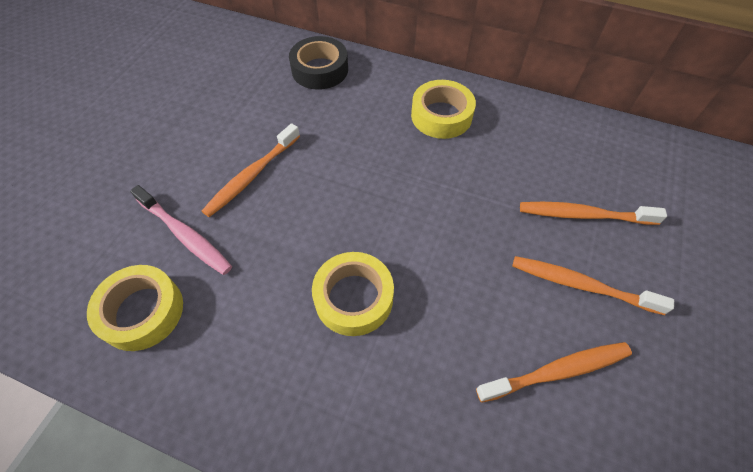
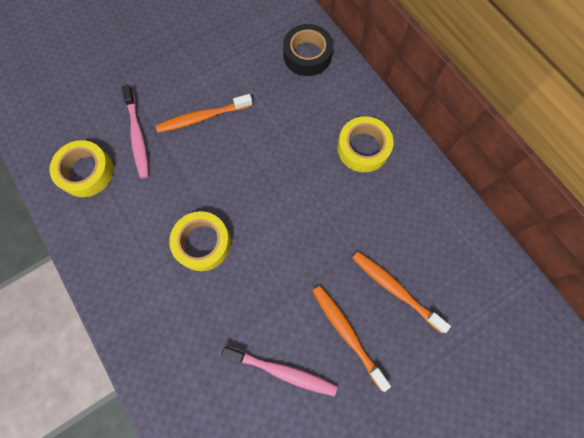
camera: 35 degrees right, 15 degrees up
orange toothbrush [476,342,632,403] -> pink toothbrush [221,346,337,396]

